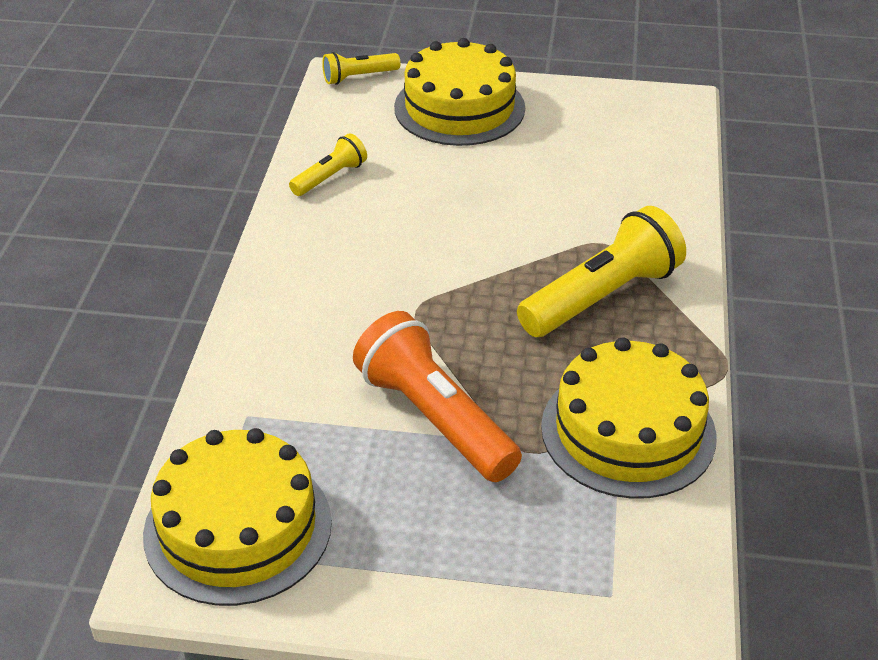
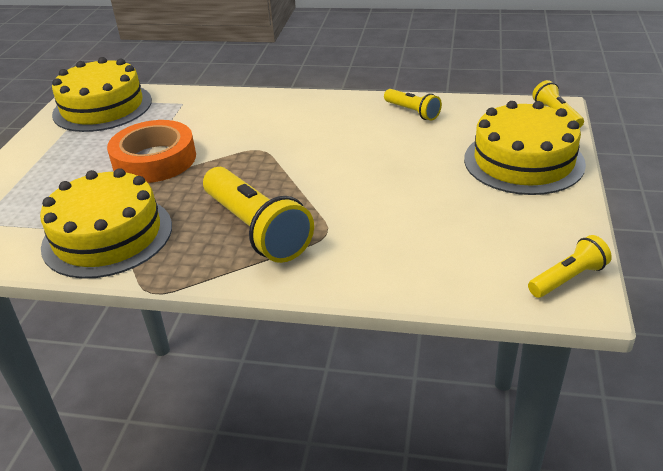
camera: 95 degrees right, 5 degrees down
orange flashlight [353,311,522,482] -> orange tape [107,120,196,183]
none -> yellow flashlight [528,235,612,298]

